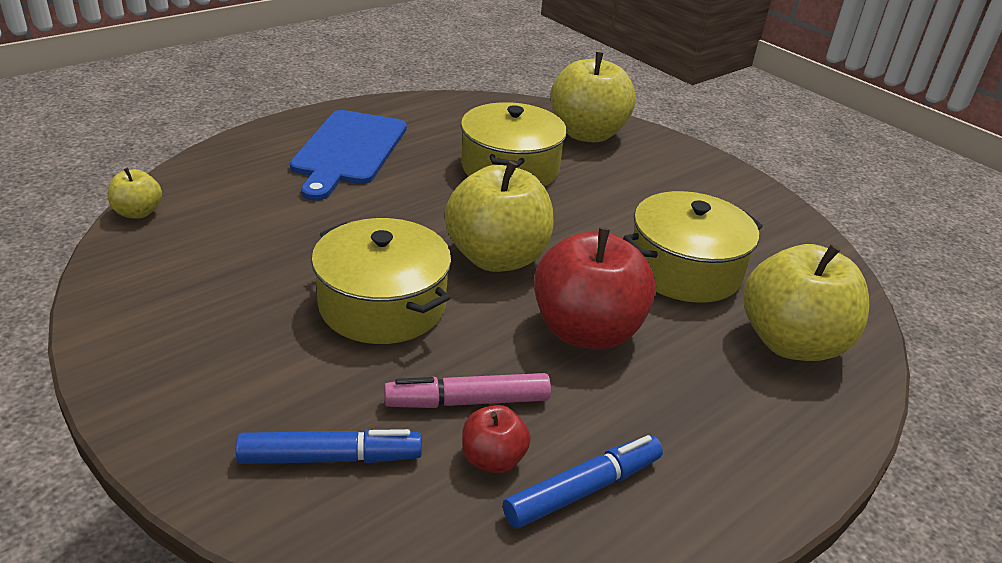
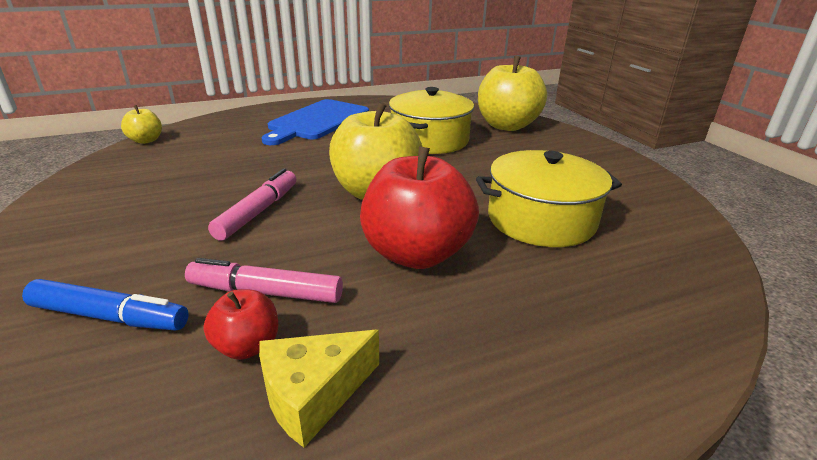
camera: 20 degrees right, 5 degrees down
yellow pot [311,218,451,344] -> pink marker [208,168,296,241]
blue marker [503,435,663,529] -> yellow cheese [259,330,379,448]
yellow apple [744,244,869,361] -> none

